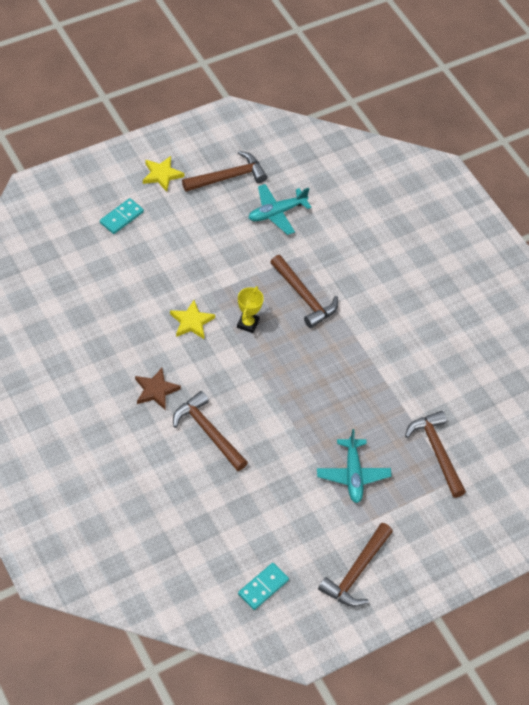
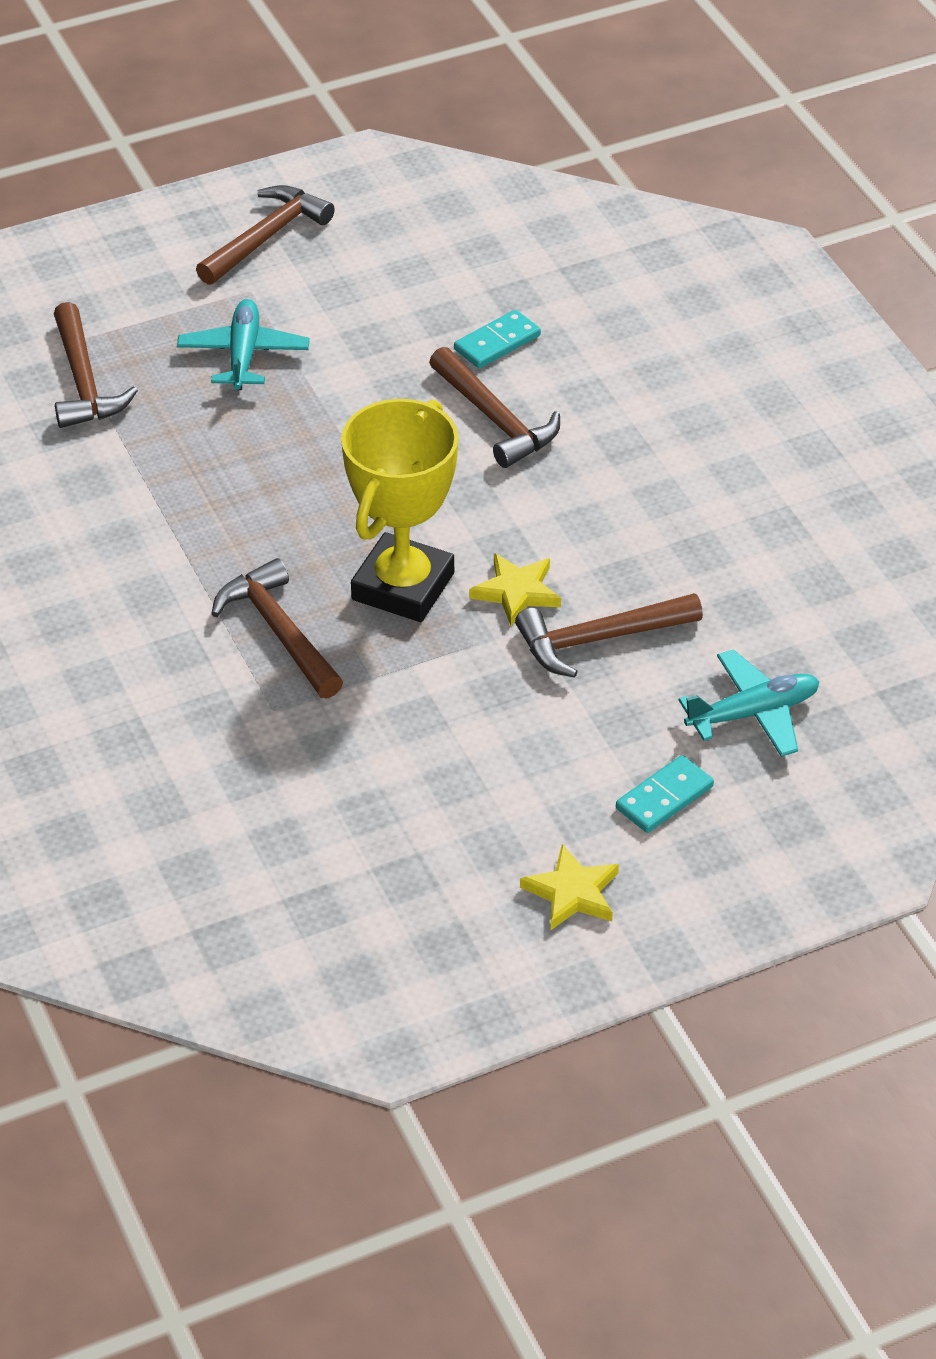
camera: 170 degrees left, 10 degrees down
brown star [135,368,181,410] -> none
brown hammer [182,151,267,192] -> brown hammer moved to [515,593,703,678]
yellow trophy [237,286,264,333] -> yellow trophy [341,399,459,622], size x2.18
turquoise domino [238,563,289,610] -> turquoise domino moved to [454,310,541,368]
turquoise plane [249,184,312,235] -> turquoise plane moved to [679,649,819,757]

